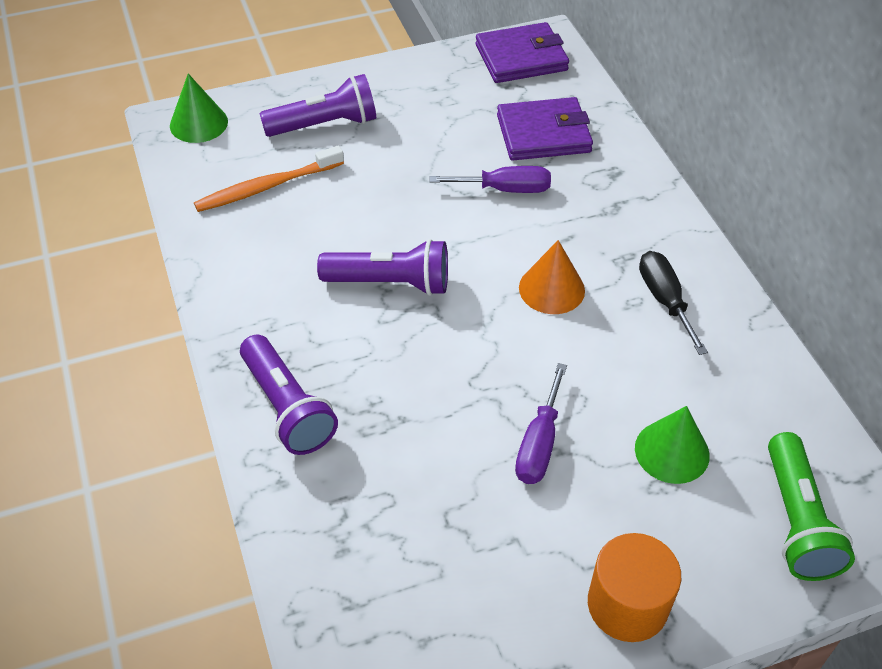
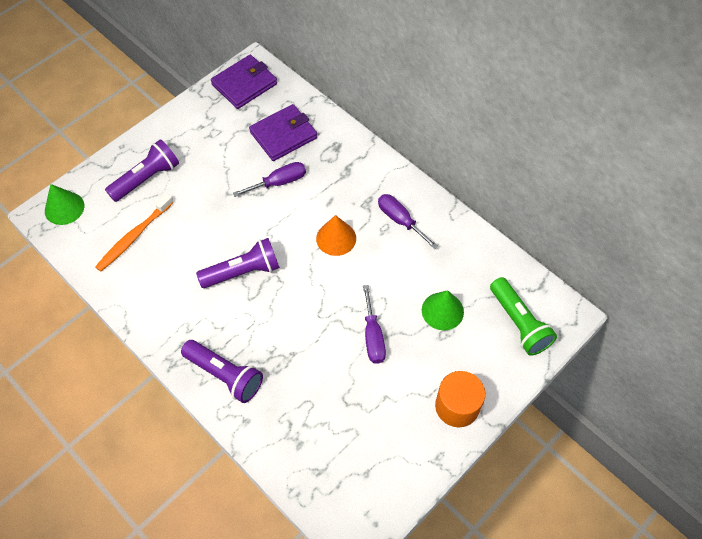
camera: 25 degrees left, 10 degrees up
black screwdriver [639,251,708,355] -> purple screwdriver [378,194,438,249]

